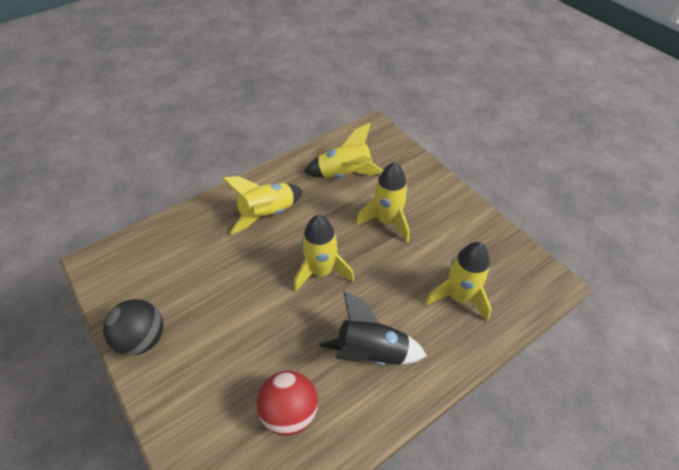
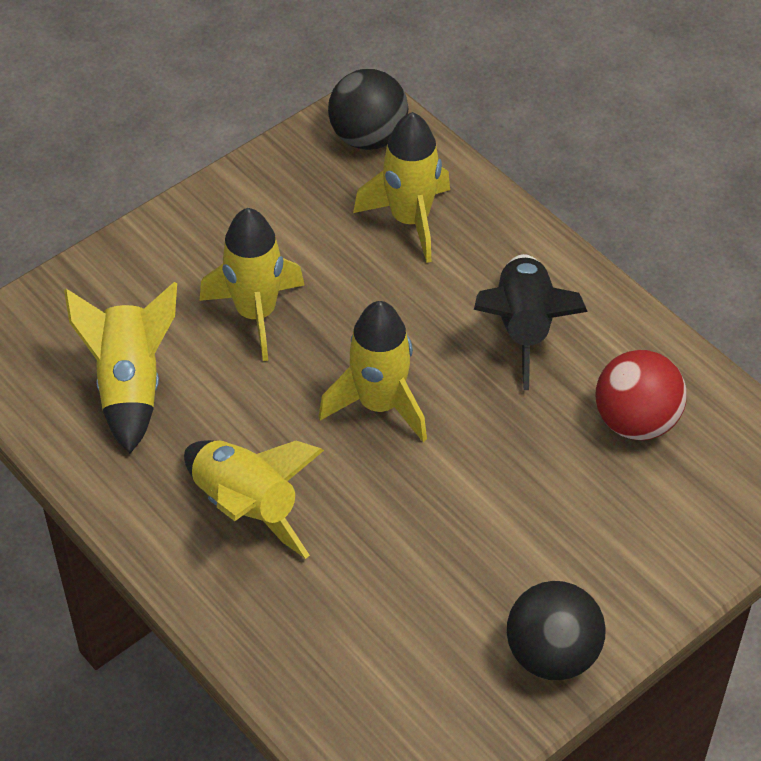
camera: 95 degrees left, 0 degrees up
none -> black ball [328,69,409,150]

